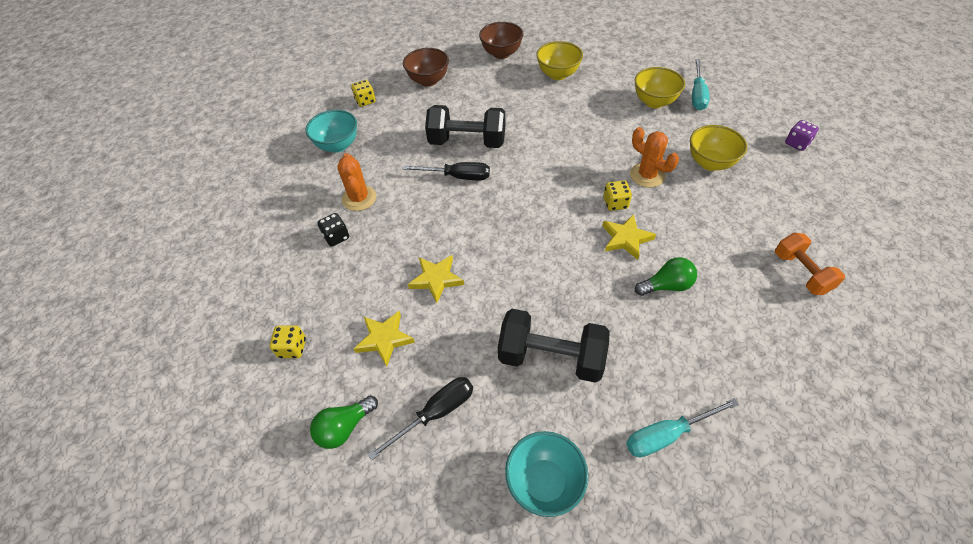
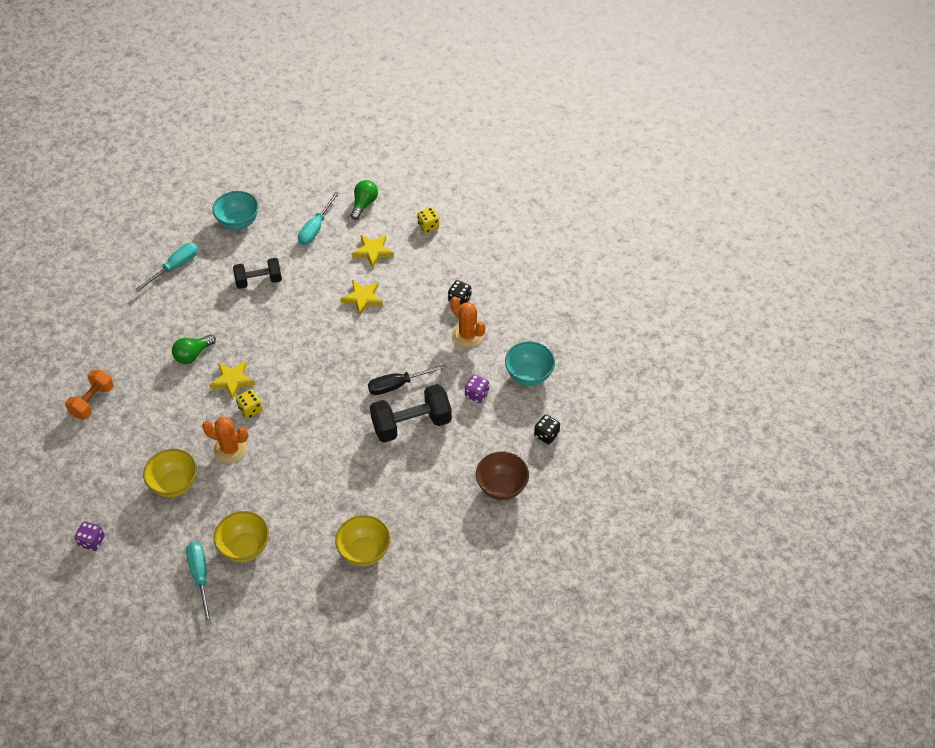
camera: 150 degrees right, 0 degrees up
yellow dice [351,80,376,107] -> black dice [534,415,560,444]
black screwdriver [367,377,473,461] -> turquoise screwdriver [298,192,339,245]
brown bowl [479,22,523,59] -> none
black dumbbell [498,309,610,383] -> black dumbbell [233,258,282,289], size x0.66
orange dumbbell [775,233,845,295] -> orange dumbbell turned 75 degrees clockwise [65,370,114,419]
none -> purple dice [465,374,489,403]

